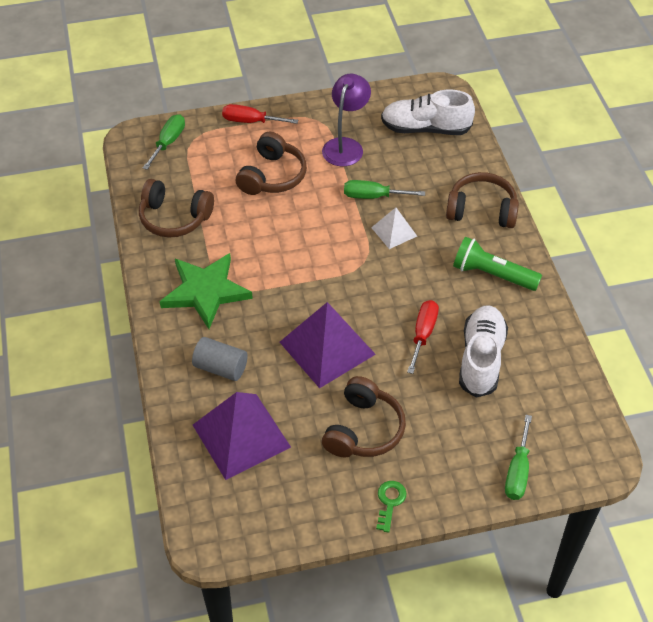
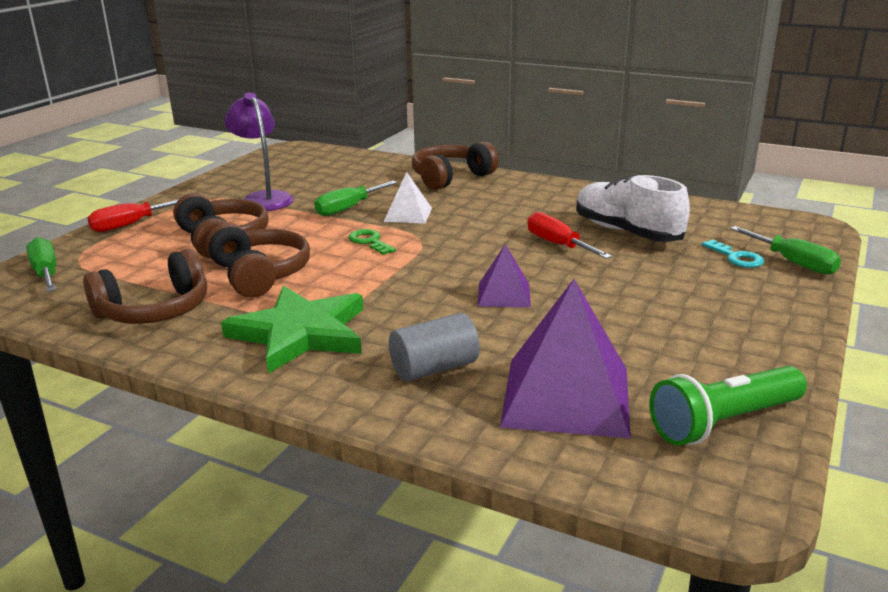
camera: 50 degrees left, 25 degrees down
purple pyramid [280,302,376,388] -> purple pyramid [478,244,531,307], size x0.52
brown headphones [322,376,406,458] -> brown headphones moved to [206,223,310,297]
green key [376,481,407,533] -> green key moved to [348,229,396,255]
white shoe [381,90,475,135] -> none
green flashlight [453,237,542,291] -> green flashlight moved to [649,366,807,446]
none -> turquoise key [702,240,764,268]

